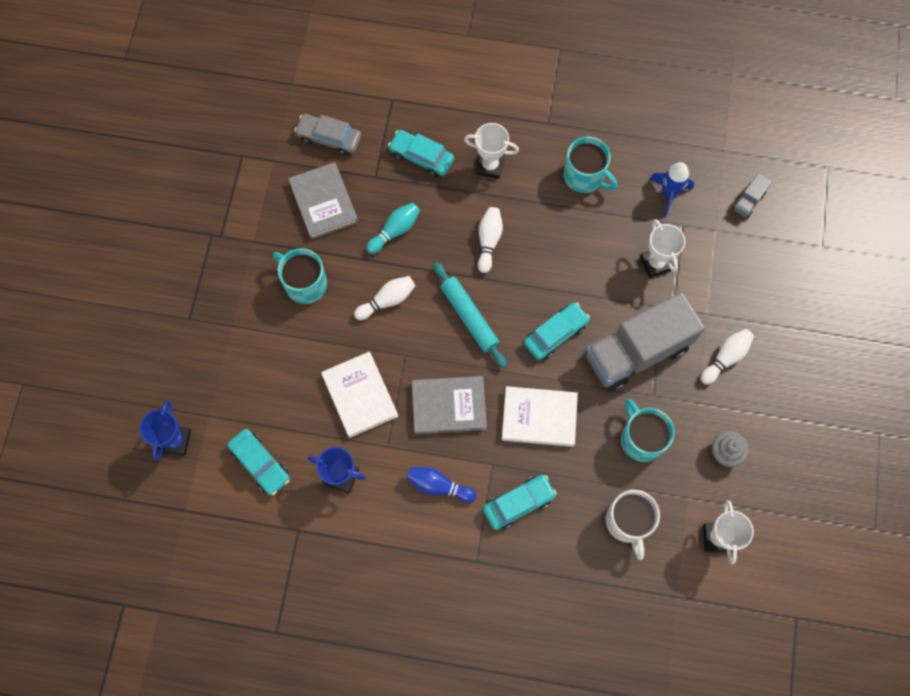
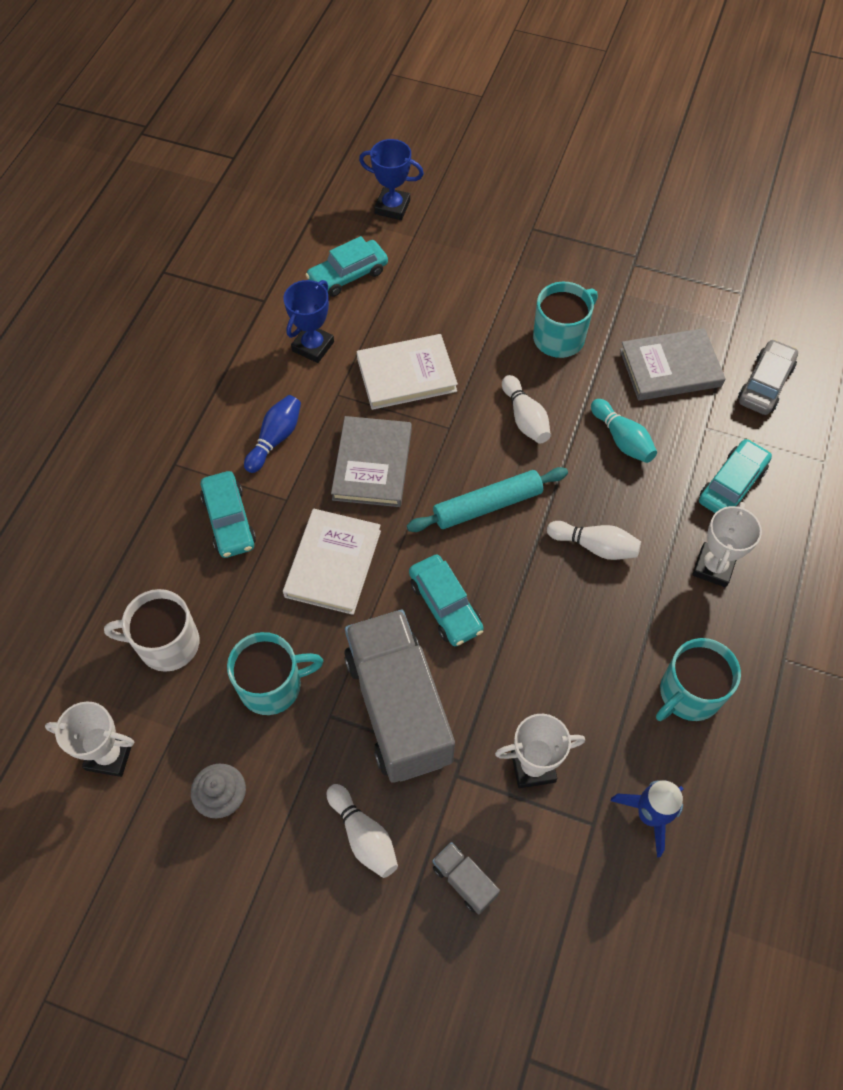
camera: 100 degrees right, 10 degrees down
grey truck [732,173,772,219] -> grey truck moved to [432,842,500,915]

